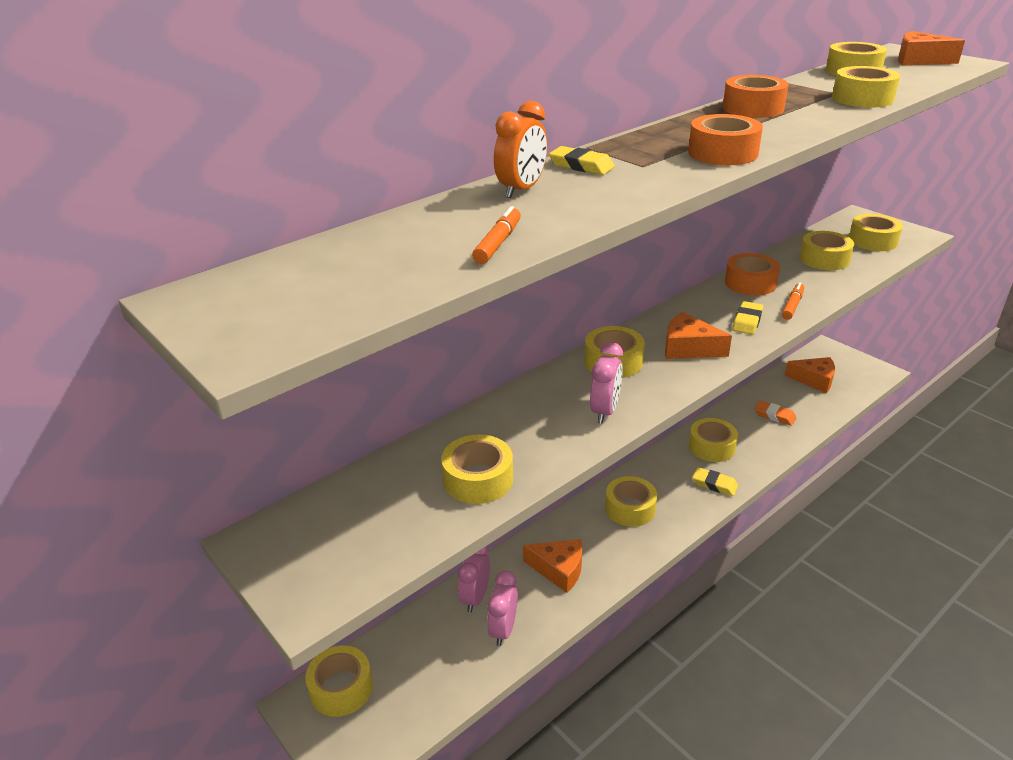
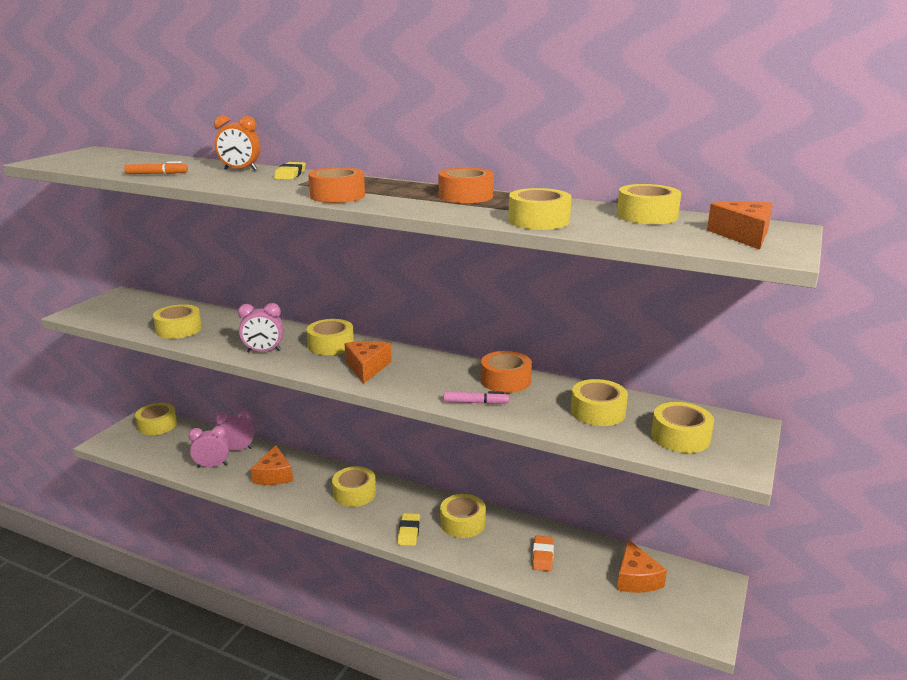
camera: 65 degrees right, 10 degrees down
yellow eraser [732,301,764,335] -> none
orange marker [782,282,804,320] -> pink marker [444,391,509,404]

